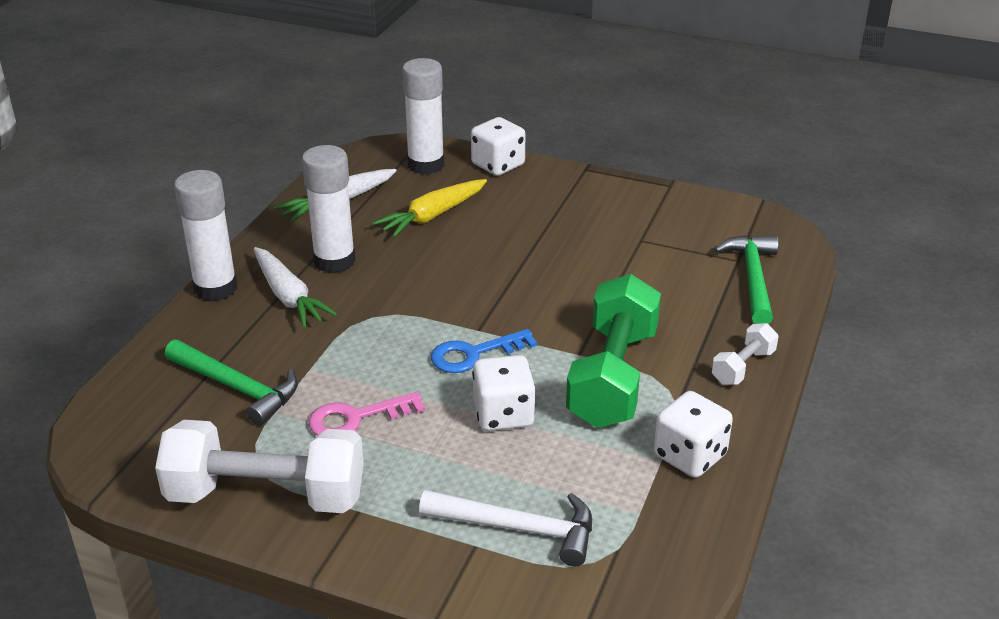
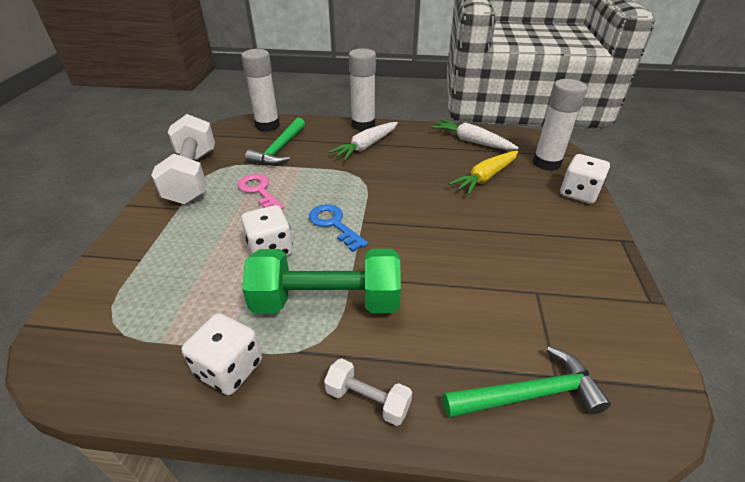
camera: 75 degrees right, 5 degrees up
white glue stick [302,145,356,273] -> white glue stick moved to [241,49,280,131]
yellow carrot [373,179,487,237] -> yellow carrot turned 75 degrees counterclockwise [449,151,518,195]
white hammer [419,490,592,566] -> none

